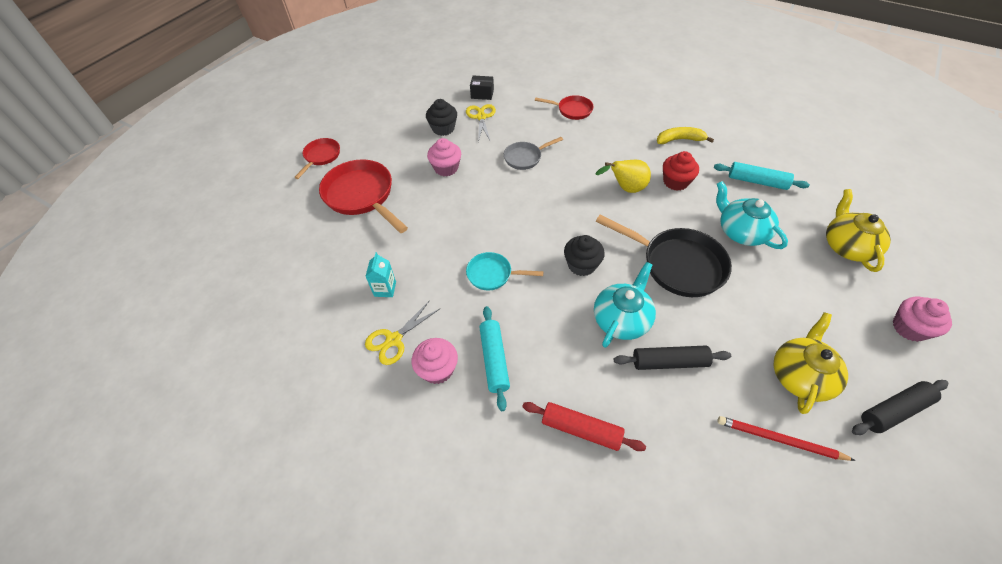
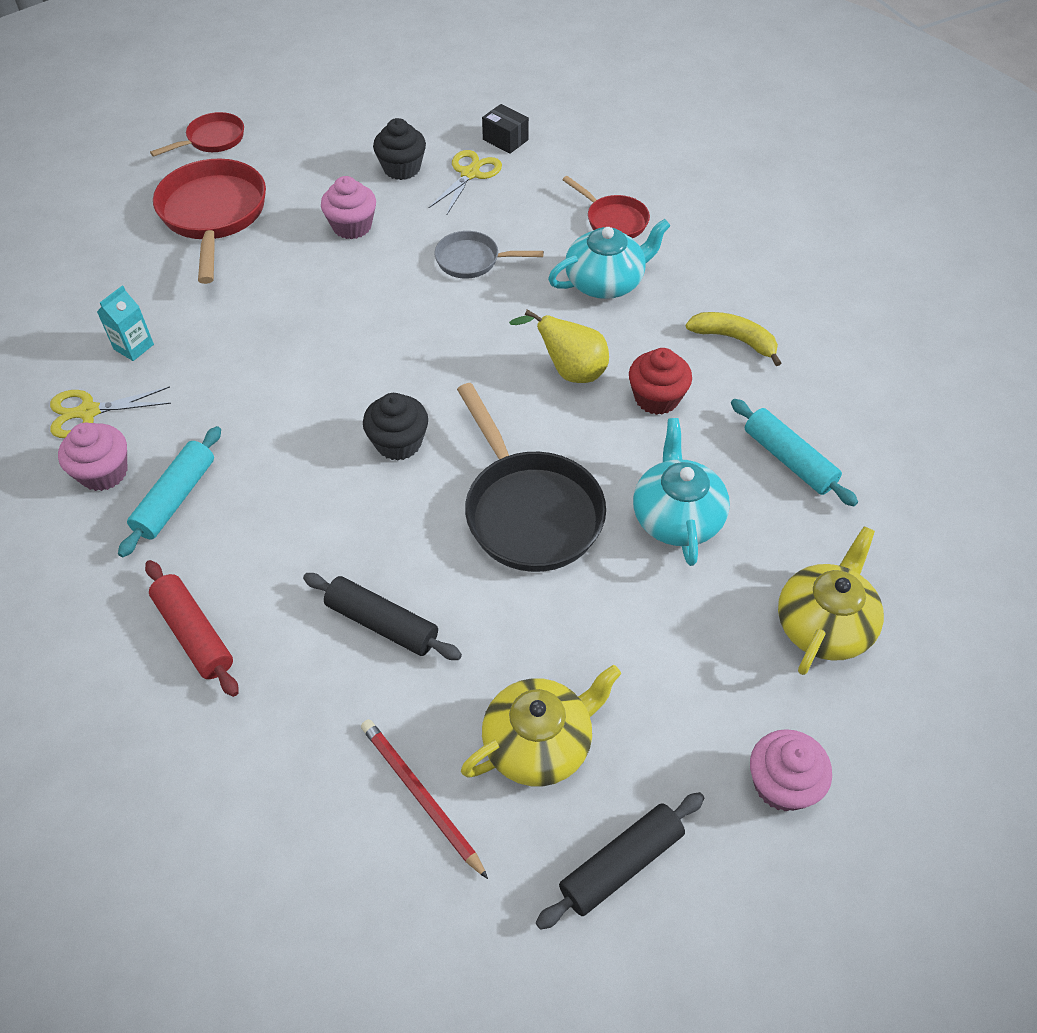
camera: 30 degrees right, 0 degrees up
turquoise pan [466,252,543,290] -> none
turquoise teapot [594,262,656,348] -> turquoise teapot moved to [548,219,671,299]
black rolling pin [852,380,948,435] -> black rolling pin turned 45 degrees counterclockwise [536,792,704,930]

